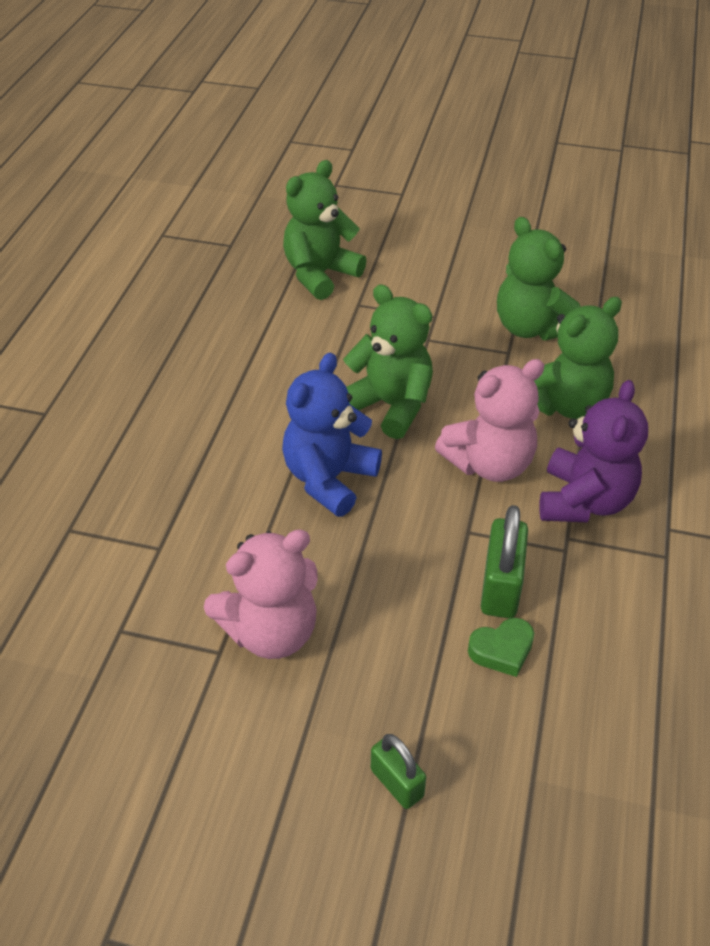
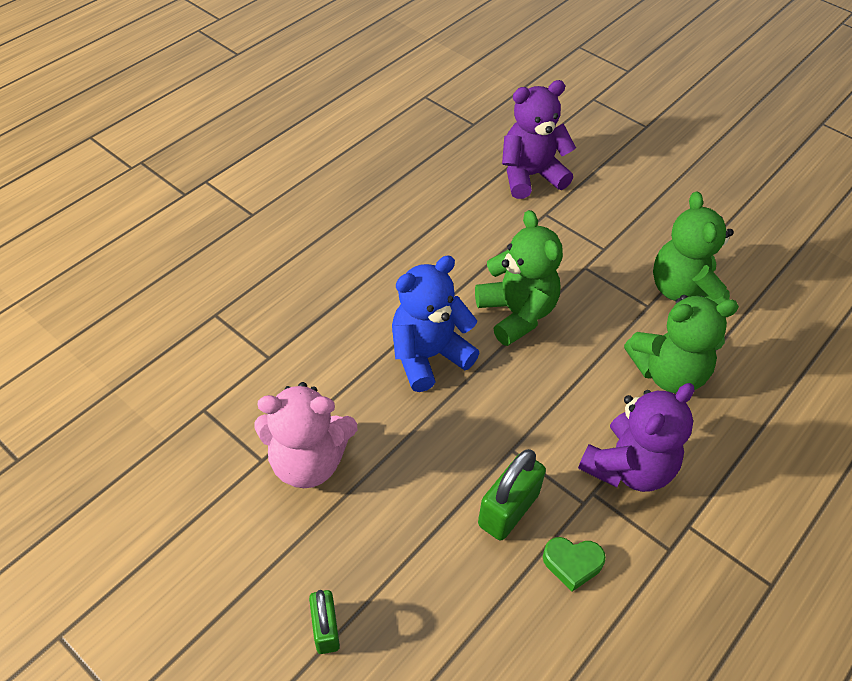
camera: 25 degrees right, 5 degrees up
green teddy bear [283,160,367,300] -> purple teddy bear [502,80,576,199]
pink teddy bear [435,359,544,482] -> none
green heart [468,618,534,677] -> green heart moved to [543,537,606,592]

